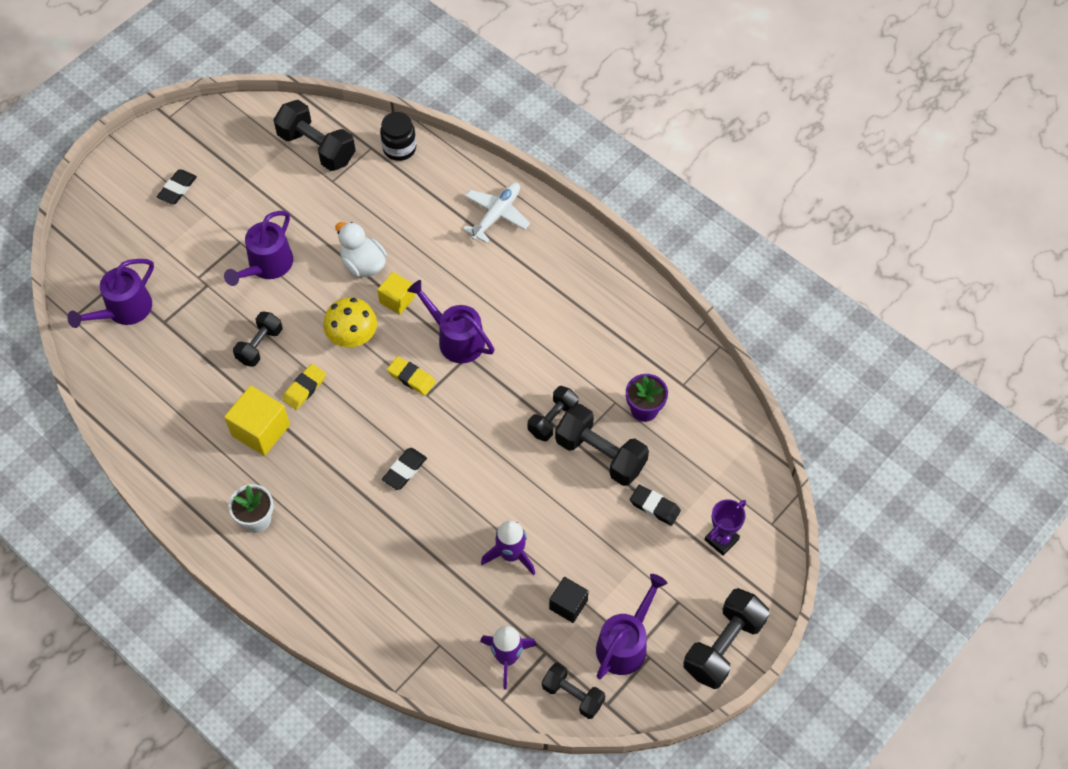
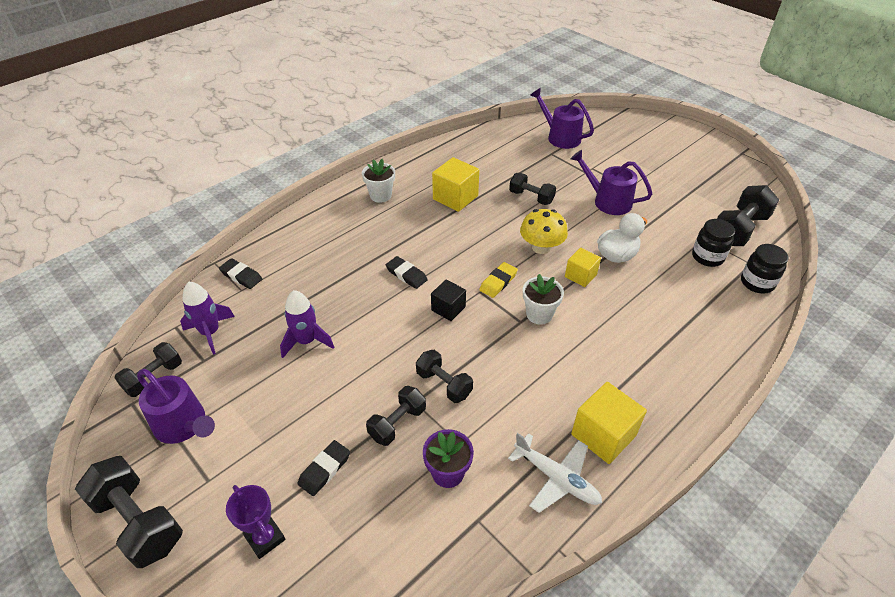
camera: 95 degrees right, 15 degrees down
black eraser [157,170,197,204] -> black eraser moved to [219,258,262,289]
yellow eraser [282,364,326,410] -> none
purple watering can [407,280,494,363] -> white flower pot [523,274,564,325]
white plane [463,183,530,243] -> white plane moved to [508,433,602,513]
black cube [549,577,589,623] -> black cube moved to [431,279,466,321]
black dumbbell [555,404,649,486] -> black dumbbell [366,386,426,446], size x0.63
none -> yellow cube [571,382,647,464]
none -> black jar [692,219,735,267]

